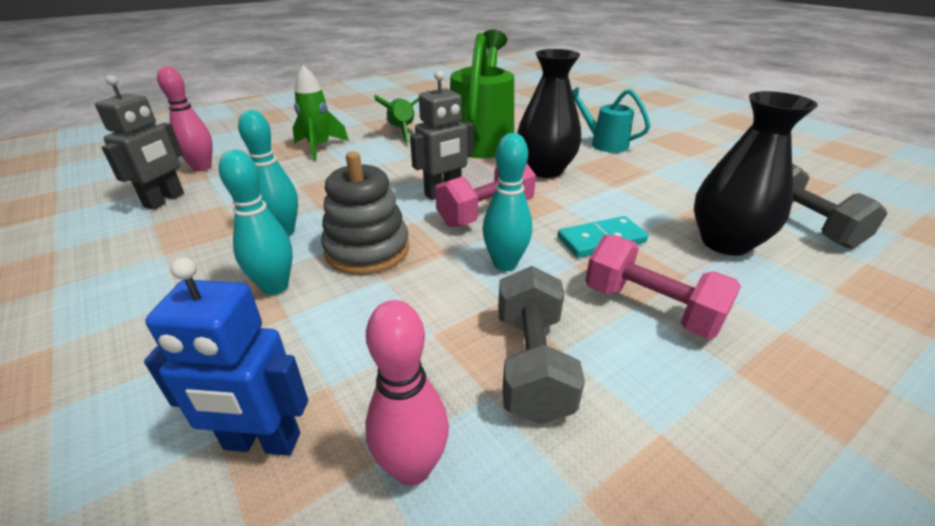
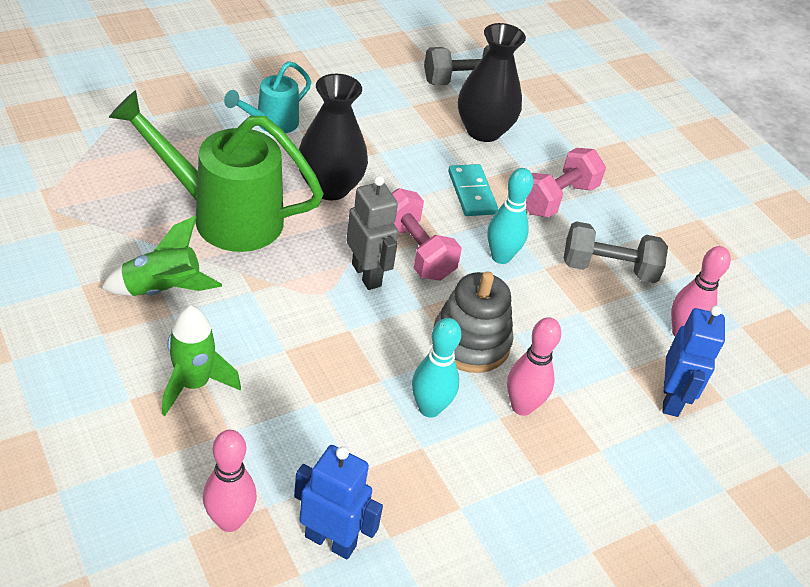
camera: 90 degrees left, 10 degrees up
grey robot [95,75,184,210] -> blue robot [294,445,383,559]
turquoise bowling pin [219,150,293,295] -> pink bowling pin [507,317,561,416]

